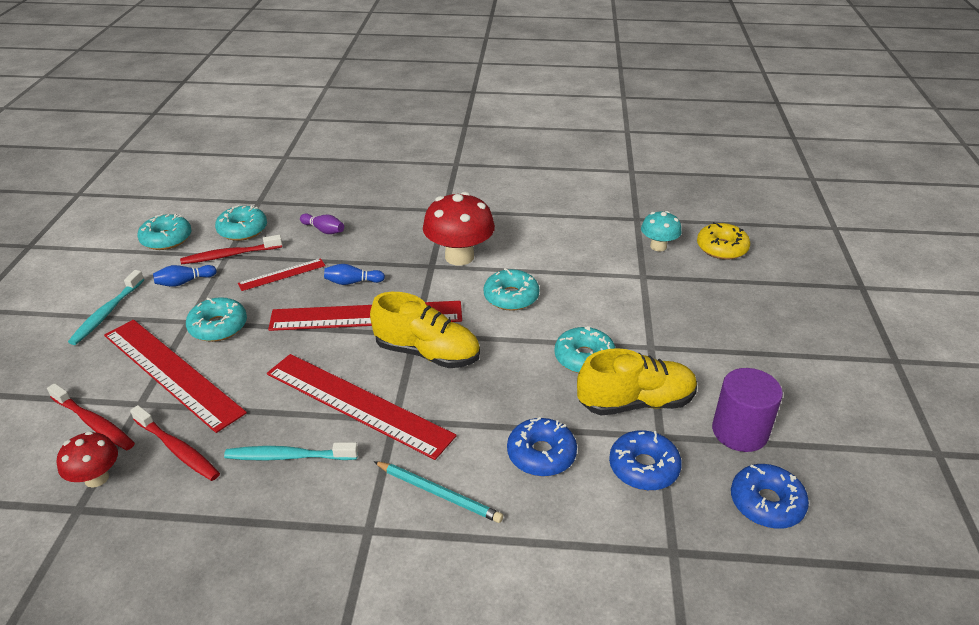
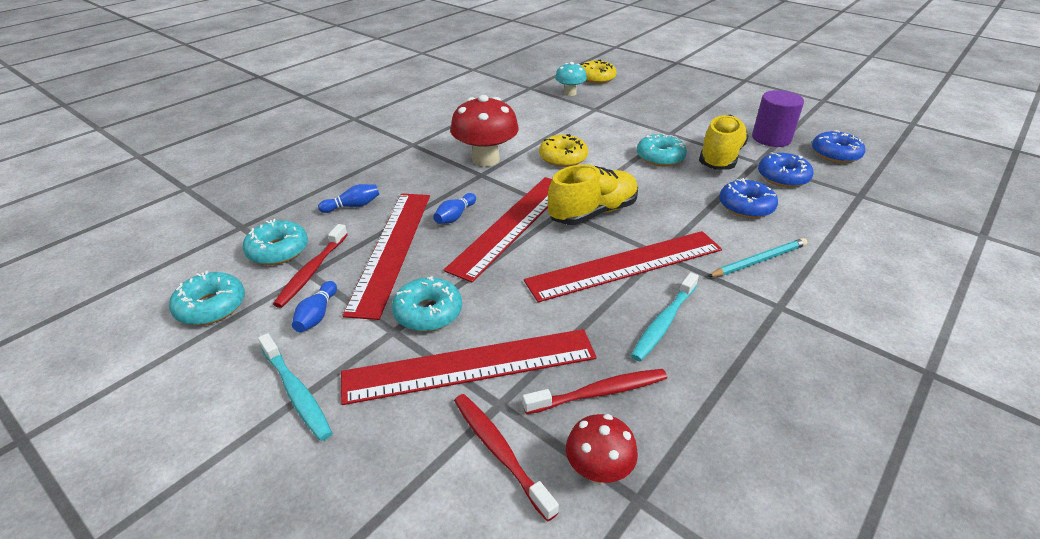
camera: 55 degrees left, 0 degrees up
red toothbrush [47,383,135,450] -> red toothbrush turned 105 degrees counterclockwise [454,394,559,522]
red ruler [238,258,326,291] -> red ruler [342,194,430,320], size x2.06
purple bowling pin [300,213,344,234] -> blue bowling pin [318,184,379,213]
turquoise donut [484,268,540,311] -> yellow donut [539,134,588,167]

